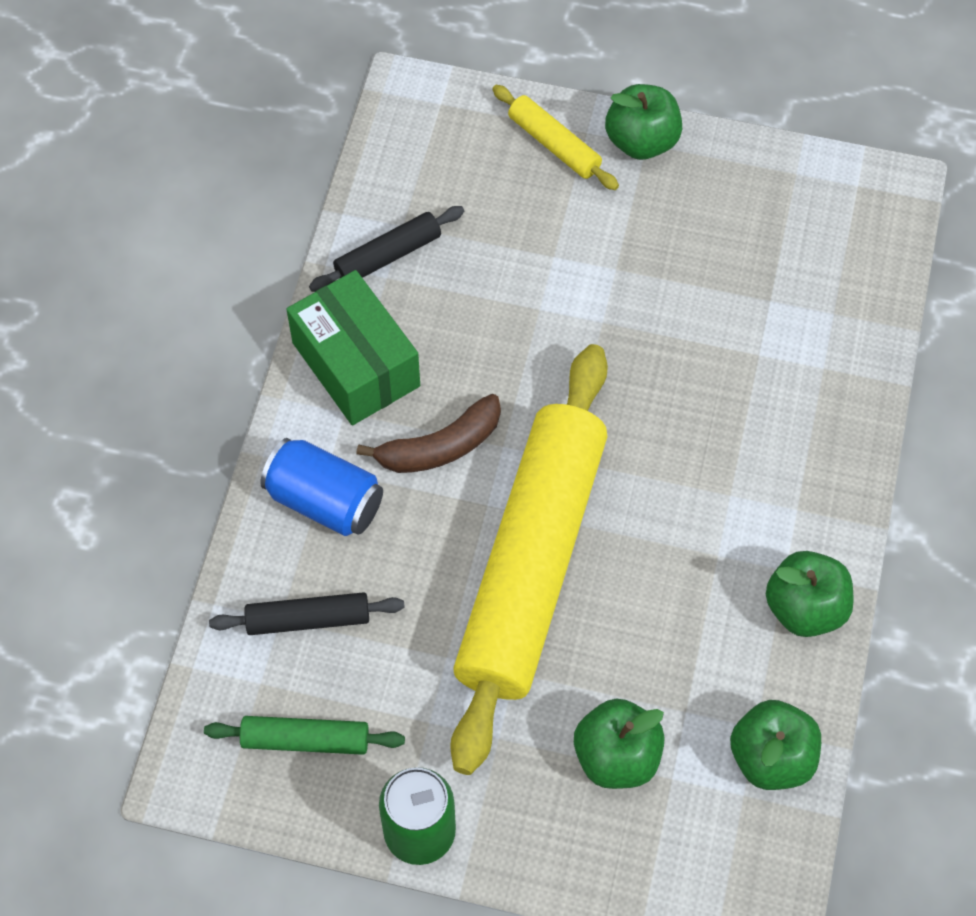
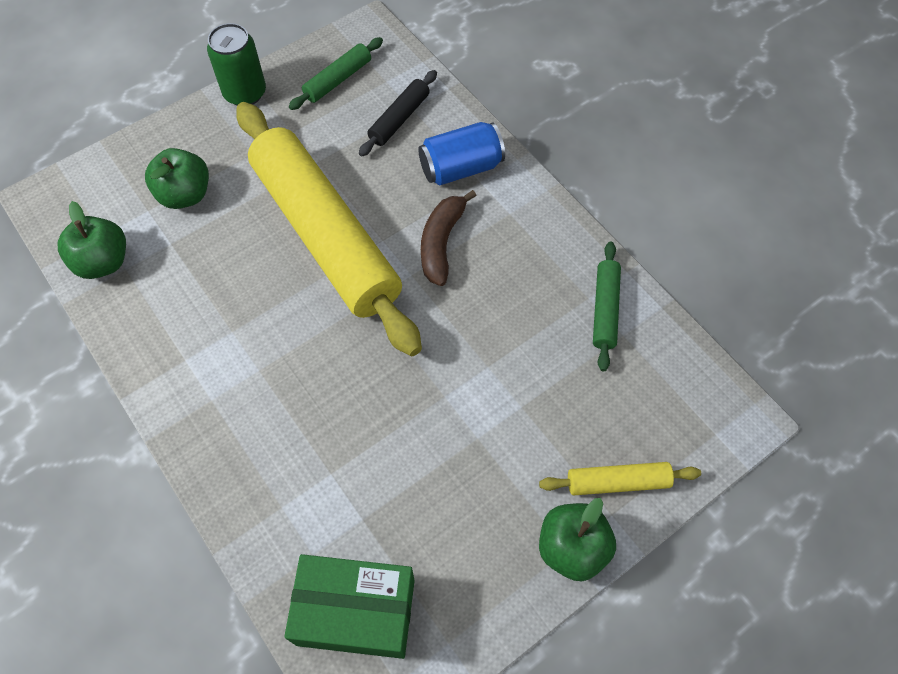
camera: 130 degrees right, 0 degrees up
green box [286,270,420,425] -> green box moved to [284,554,415,659]
black rolling pin [309,206,464,292] -> green rolling pin [593,242,621,371]
green apple [766,551,854,637] -> none

